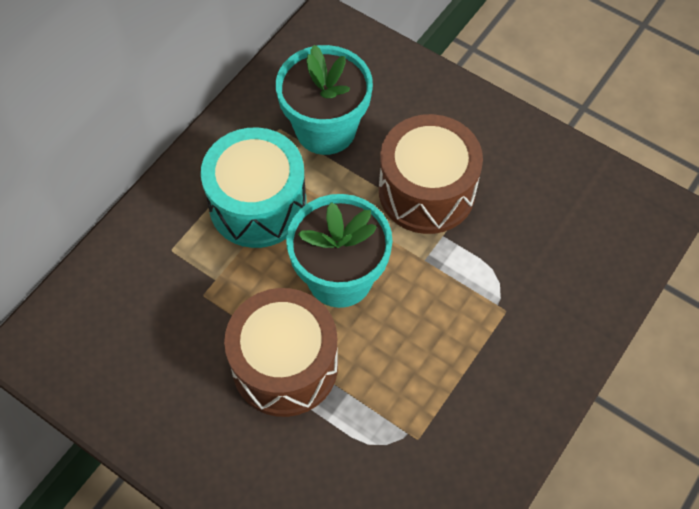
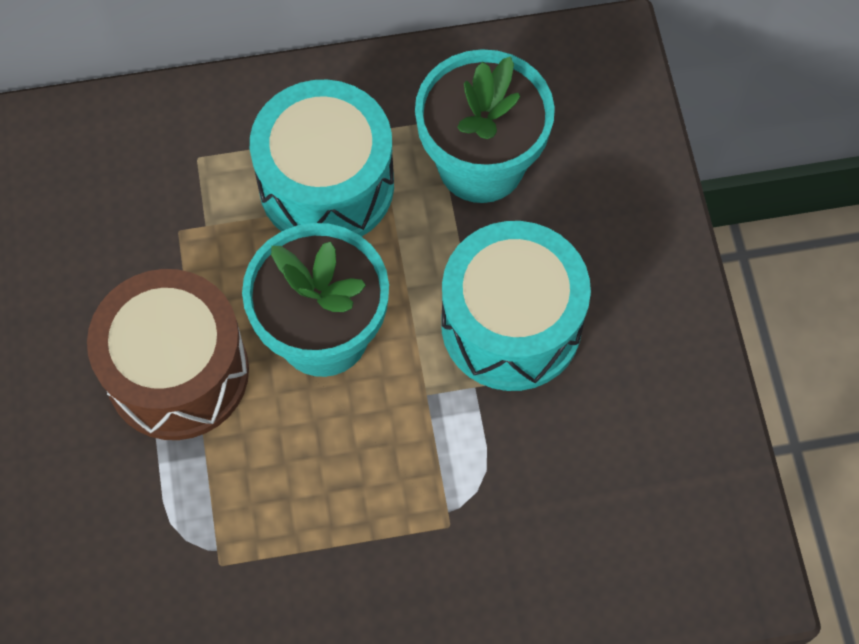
camera: 45 degrees right, 5 degrees up
brown drum [379,114,483,234] -> turquoise drum [441,221,591,391]

